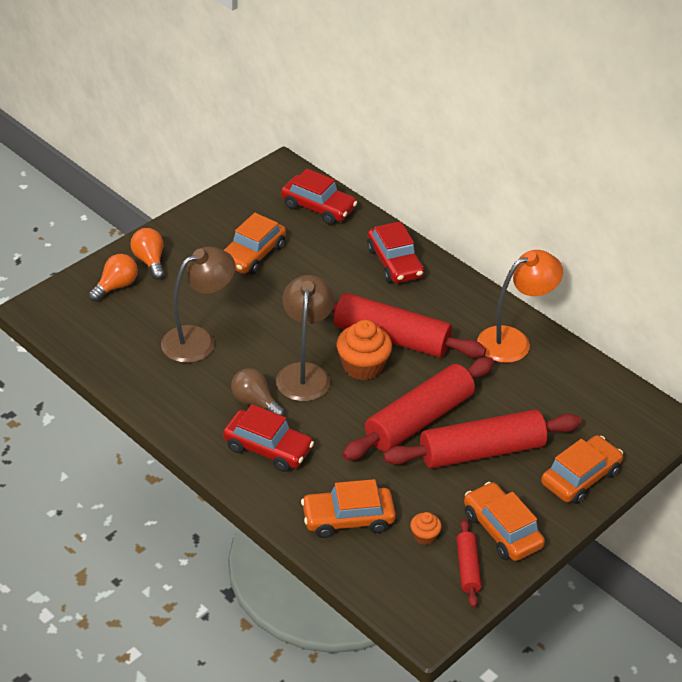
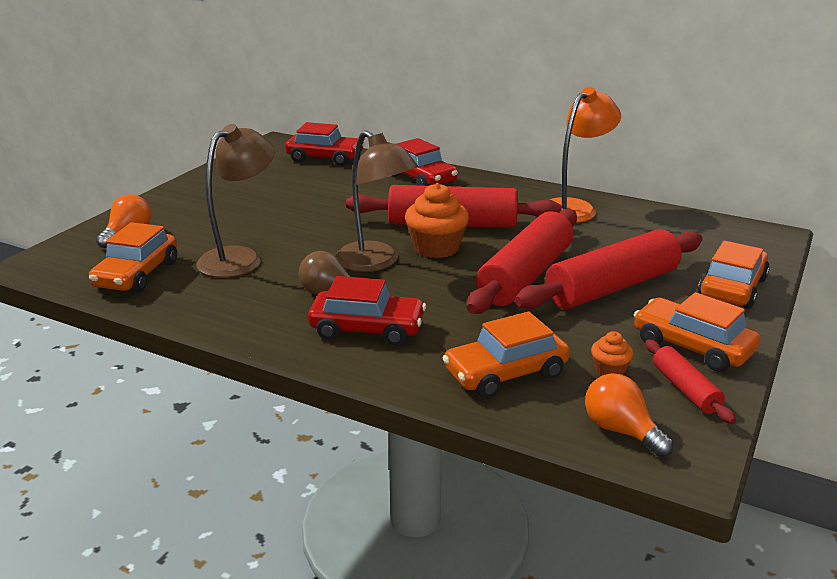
camera: 15 degrees left, 15 degrees down
orange light bulb [130,228,164,280] -> orange light bulb moved to [585,373,674,457]
orange car [223,213,286,275] -> orange car moved to [89,222,177,293]
brown lamp [276,275,335,401] -> brown lamp turned 150 degrees clockwise [335,130,418,272]

